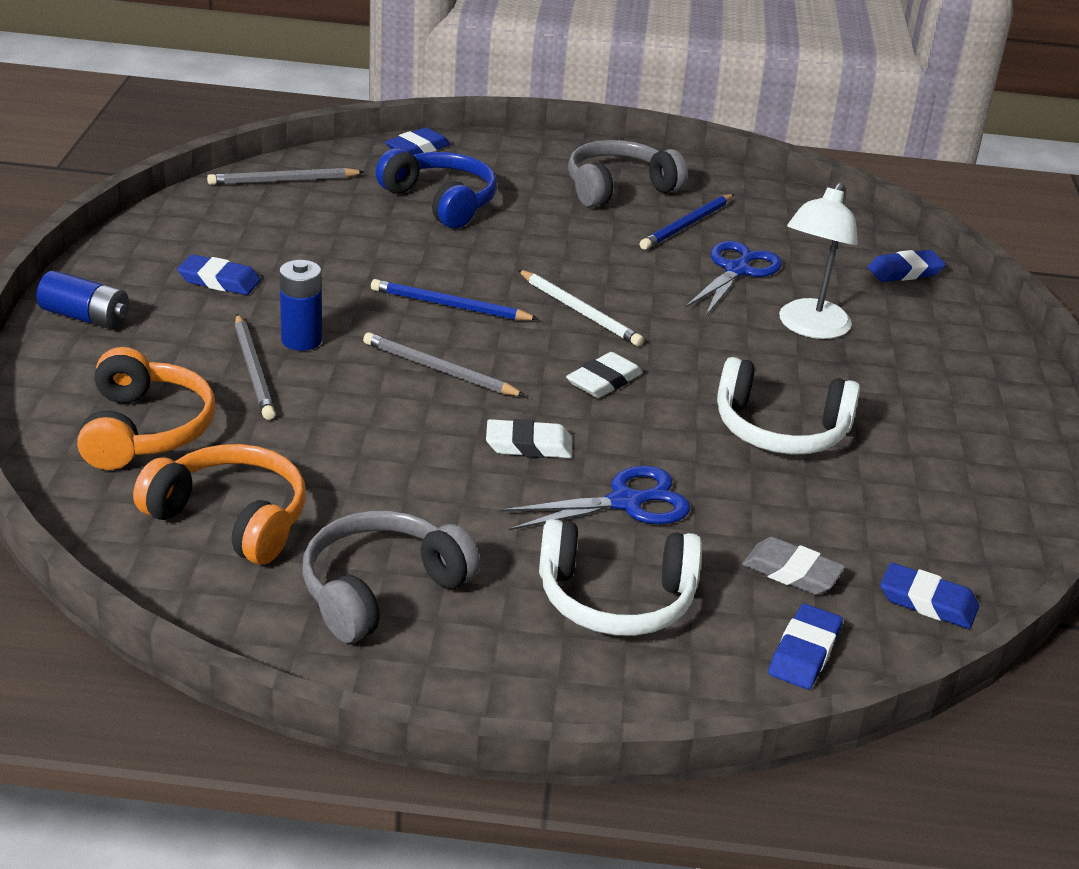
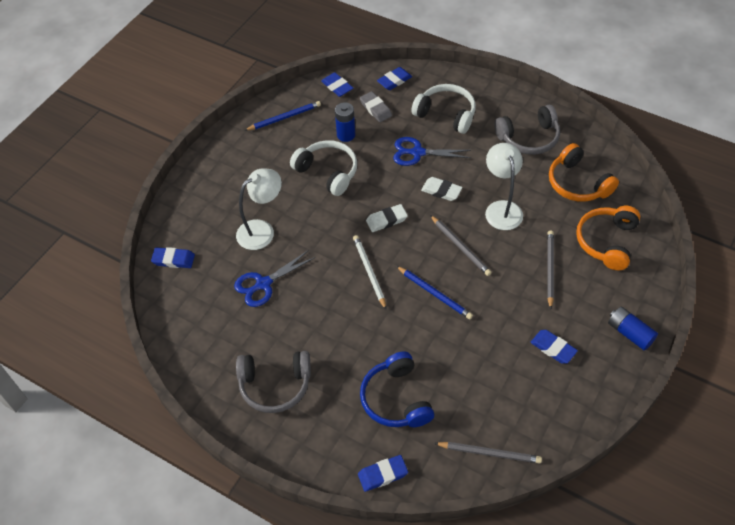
camera: 150 degrees left, 20 degrees up
blue battery [279,260,322,351] -> blue battery moved to [335,102,355,142]
blue pencil [639,194,734,250] -> blue pencil moved to [244,101,321,131]
none -> white lamp [485,143,523,230]

